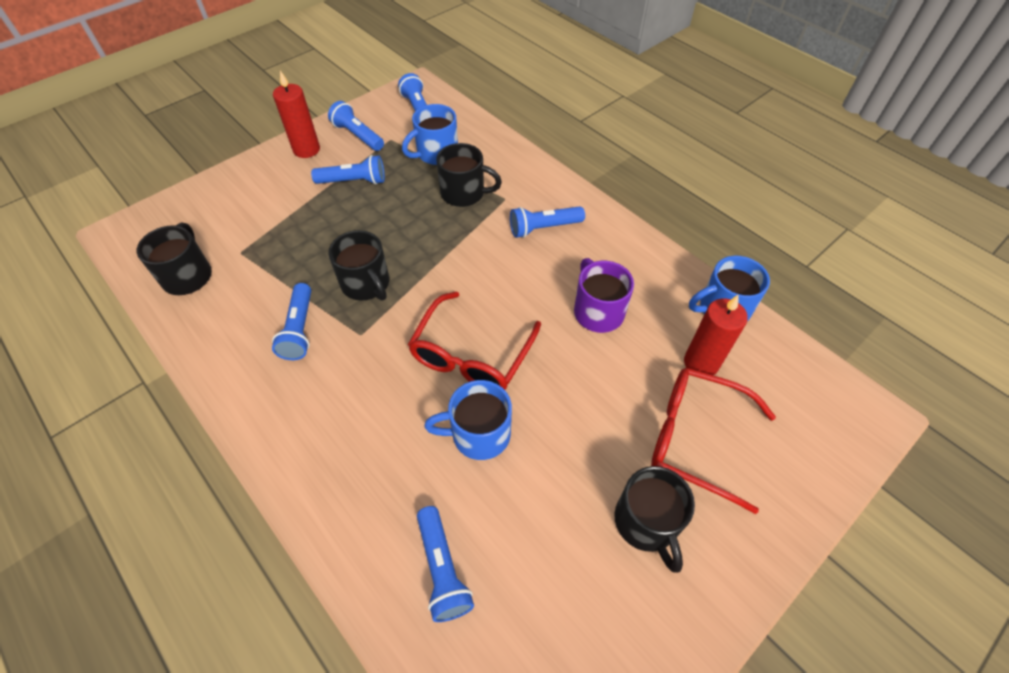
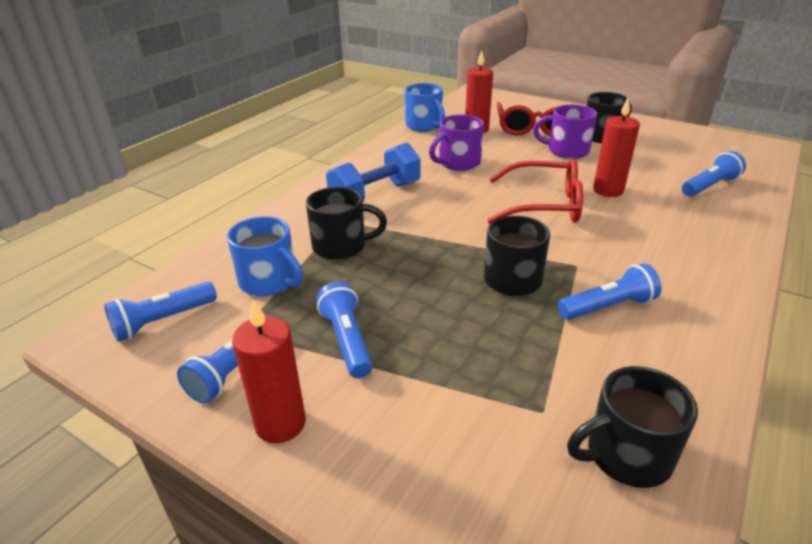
camera: 105 degrees left, 20 degrees down
blue mug [424,380,512,460] -> red candle [593,97,640,197]
black mug [436,143,502,207] -> black mug turned 90 degrees clockwise [306,187,387,260]
blue flashlight [510,206,585,238] -> blue dumbbell [326,143,421,202]
none -> purple mug [533,104,597,159]

